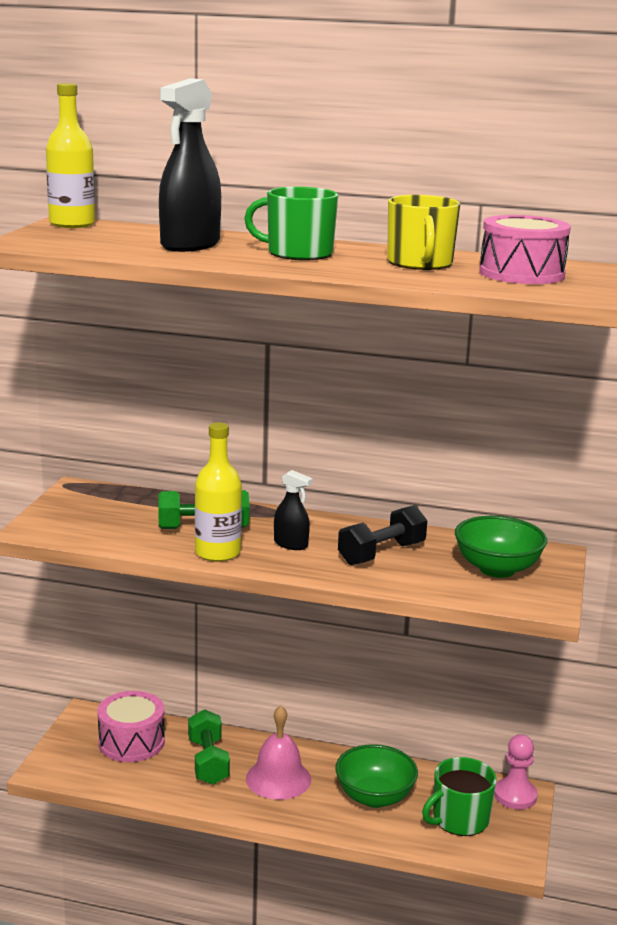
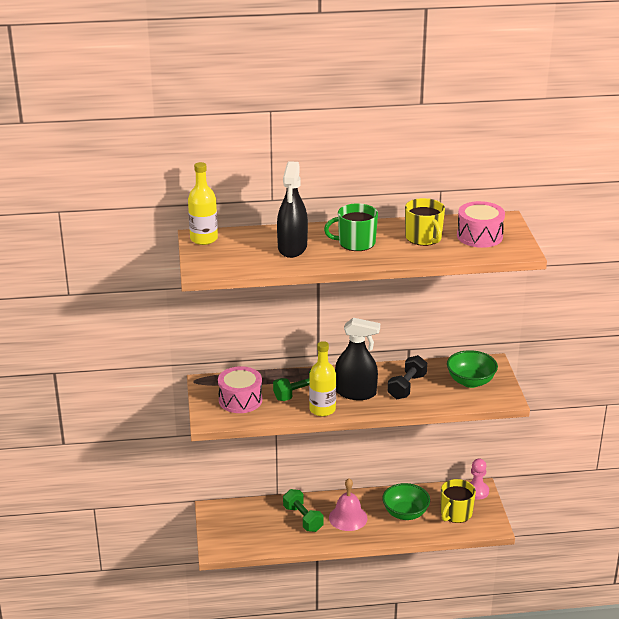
camera: 20 degrees left, 10 degrees up
pink drum [97,691,165,762] -> pink drum moved to [218,366,262,413]
black spray bottle [274,470,313,550] -> black spray bottle [335,318,380,400], size x1.90
green mug [422,757,497,836] -> yellow mug [441,479,476,523]

